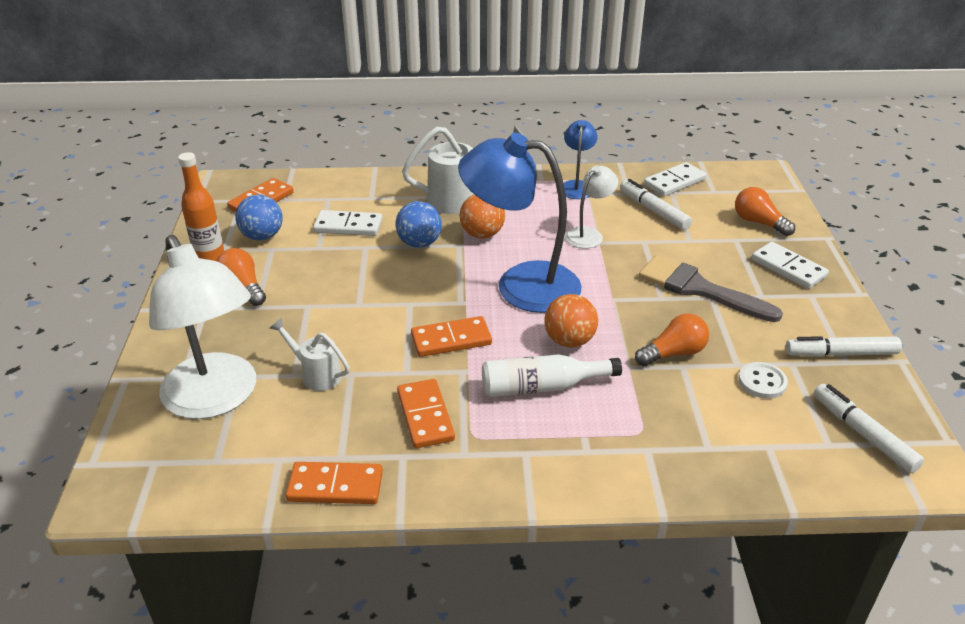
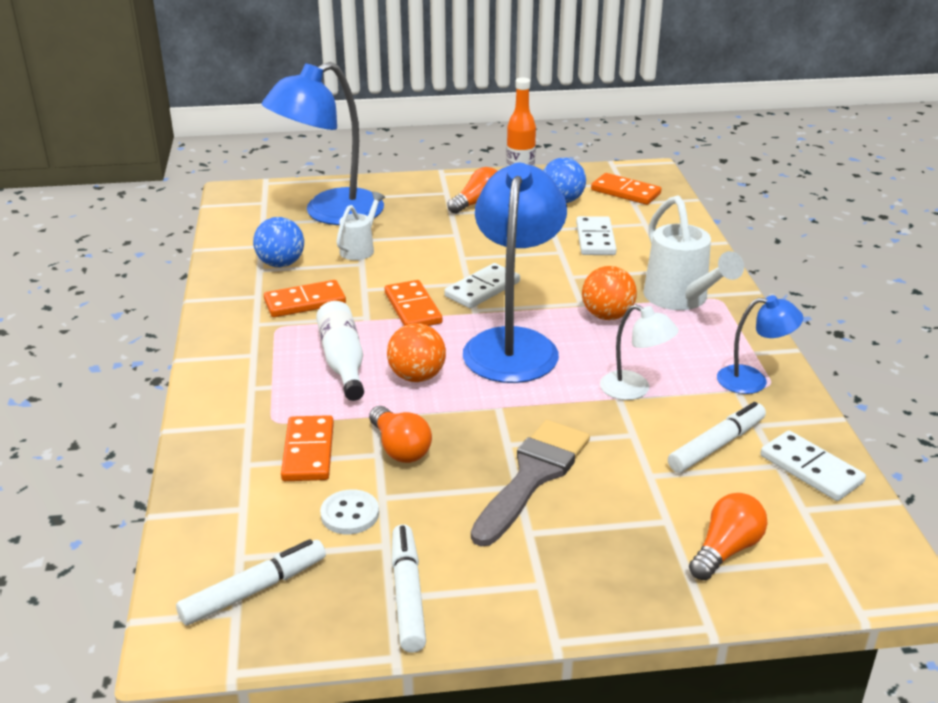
camera: 85 degrees right, 5 degrees down
white lamp [149,235,256,419] -> blue lamp [262,62,384,225]
orange domino [286,462,383,504] -> orange domino moved to [281,415,334,481]
blue ball [395,201,442,248] -> blue ball moved to [253,217,304,267]
white domino [752,242,829,289] -> white domino moved to [444,263,520,309]

